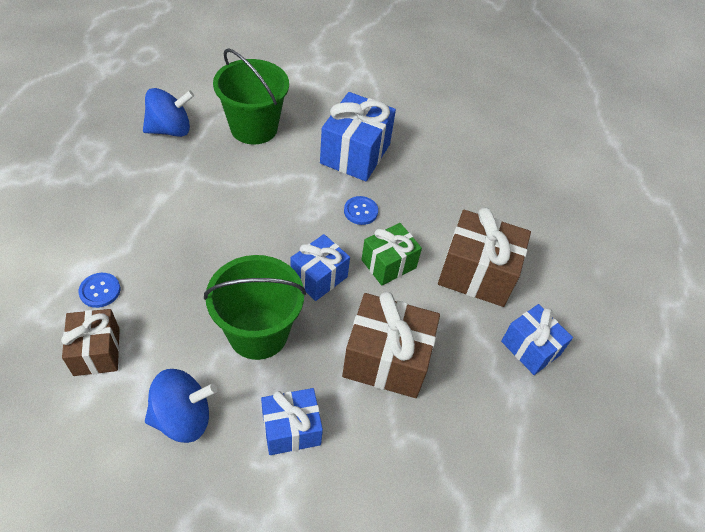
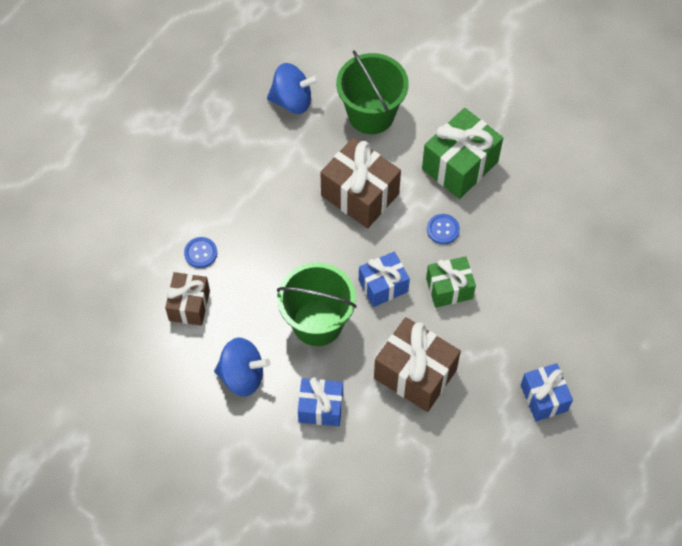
camera: 25 degrees right, 10 degrees up
blue gift [320,92,396,181] -> green gift [422,108,503,199]
brown gift [438,207,531,307] -> brown gift moved to [320,138,401,228]

